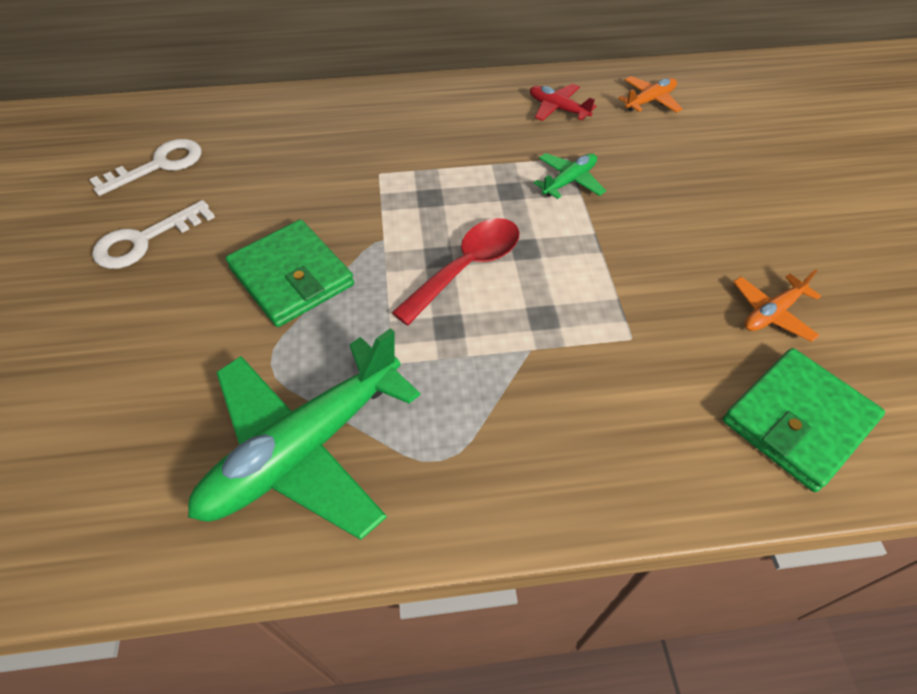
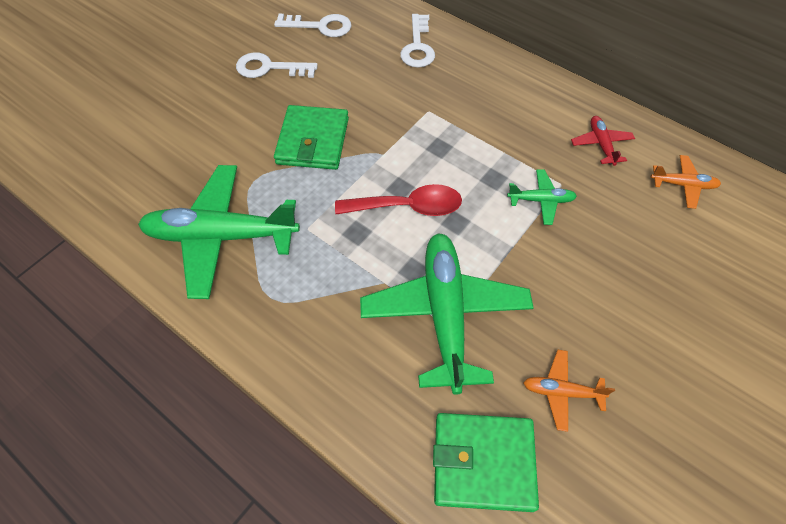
camera: 45 degrees right, 5 degrees up
none -> green plane [360,233,534,395]
none -> white key [400,14,435,68]

